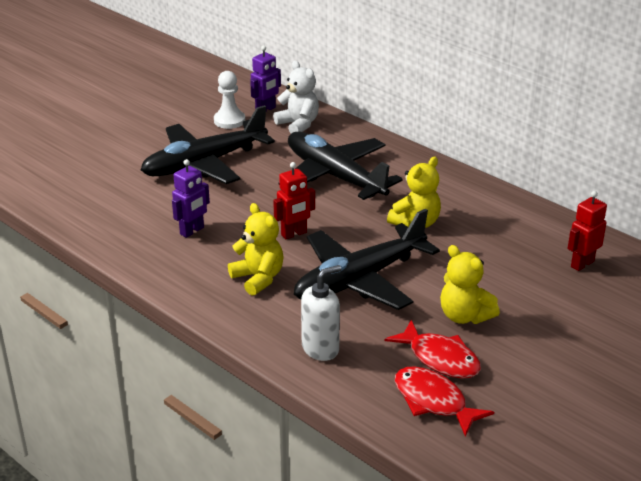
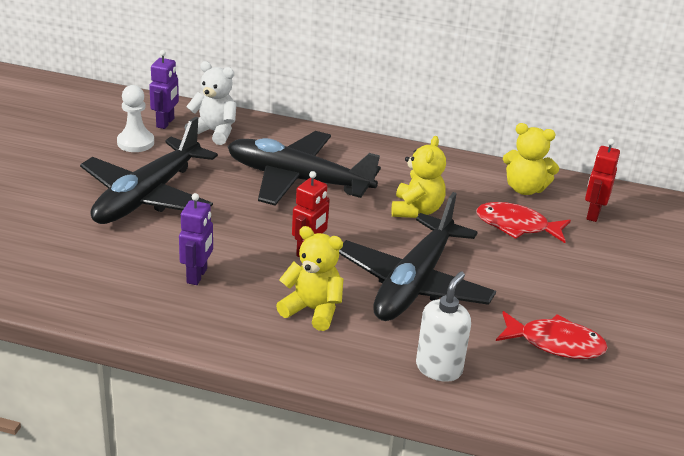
camera: 30 degrees left, 0 degrees up
red fish [395,366,494,437] -> red fish moved to [476,202,571,243]
yellow teddy bear [440,245,500,324] -> yellow teddy bear moved to [503,123,559,195]

